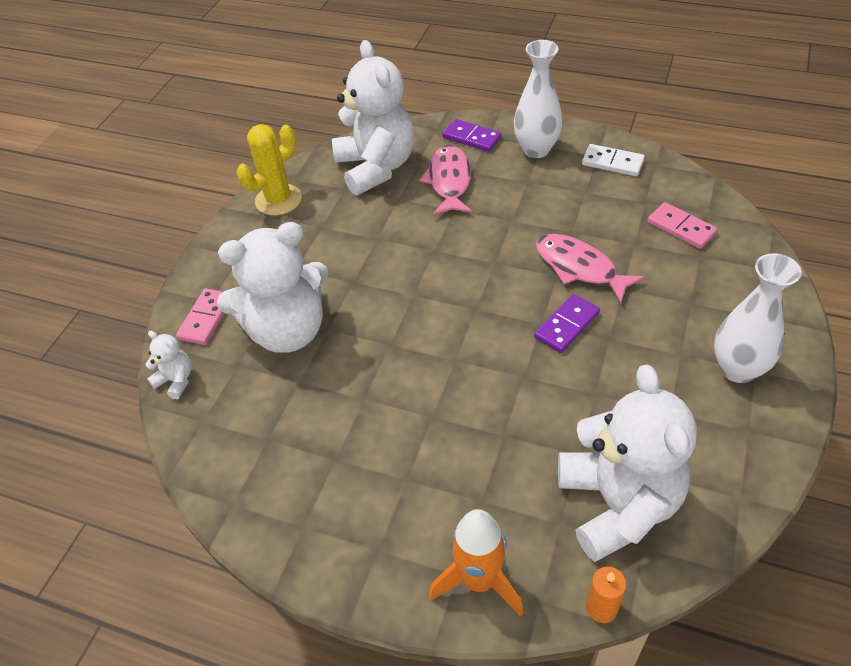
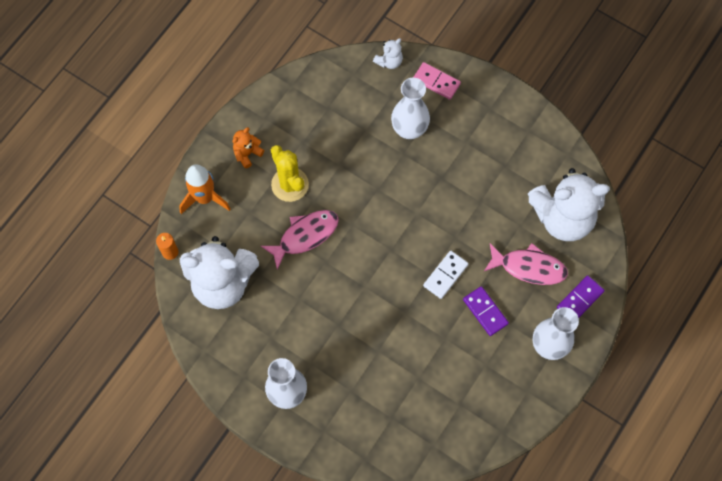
camera: 100 degrees right, 20 degrees up
white teddy bear [217,222,329,353] -> white vase [391,78,430,139]
yellow cactus [237,124,302,216] -> yellow cactus moved to [271,145,309,202]
purple domino [534,294,600,353] -> purple domino moved to [463,286,509,336]
pink fish [536,234,645,303] -> pink fish moved to [261,210,339,270]
white domino [582,144,645,176] -> white domino moved to [423,251,468,299]
pink domino [647,202,717,249] -> none
none -> orange teddy bear [233,127,264,169]

